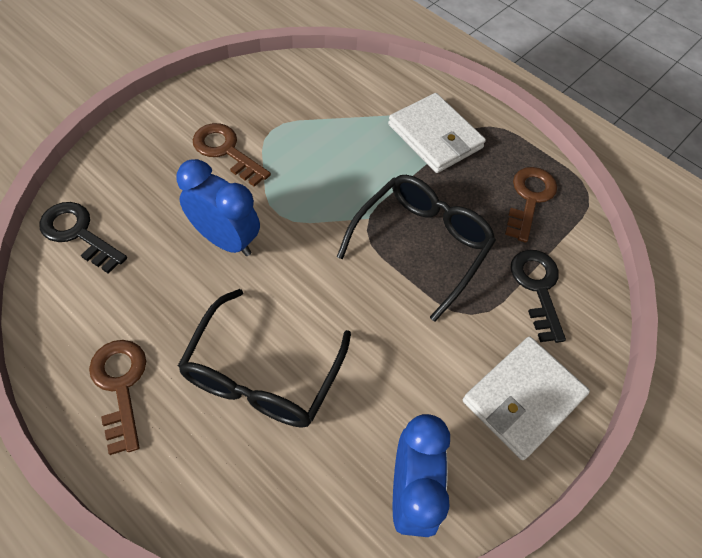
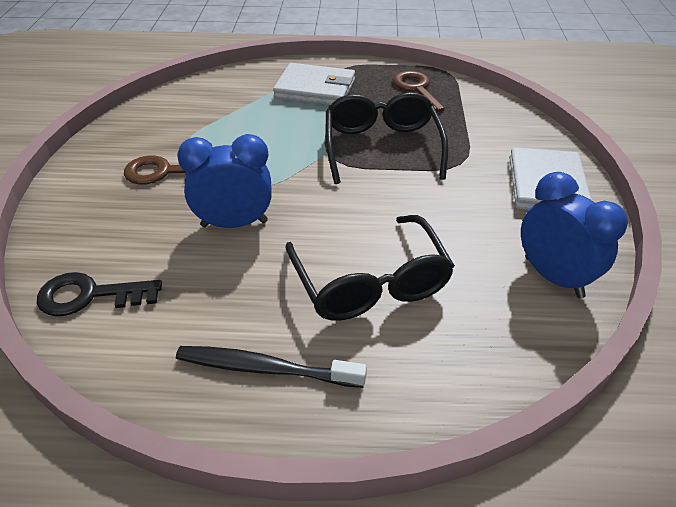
camera: 35 degrees left, 15 degrees down
brown key [89,340,146,455] -> black toothbrush [176,346,367,388]
black key [511,250,566,343] -> none

